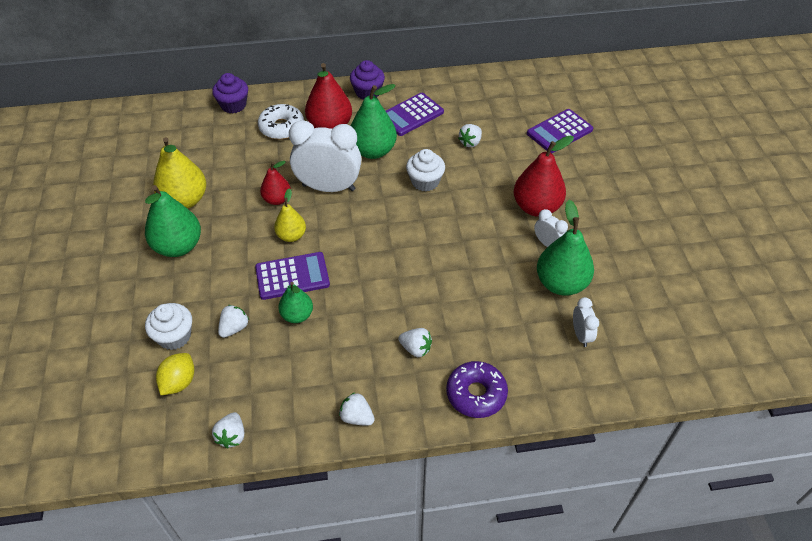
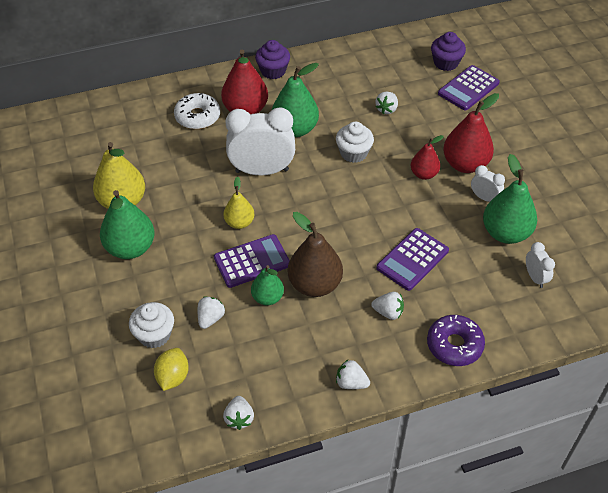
camera: 10 degrees left, 0 degrees up
purple cupcake [212,73,248,113] -> purple cupcake moved to [431,32,466,71]
red pear [260,161,291,205] -> red pear moved to [411,135,444,180]
purple calculator [386,93,444,136] -> purple calculator moved to [376,228,449,291]
none -> brown pear [288,212,343,297]

